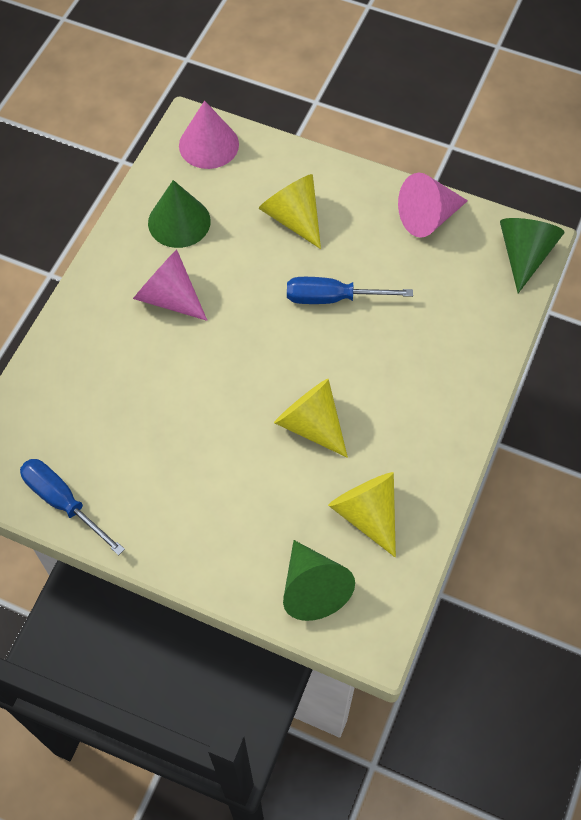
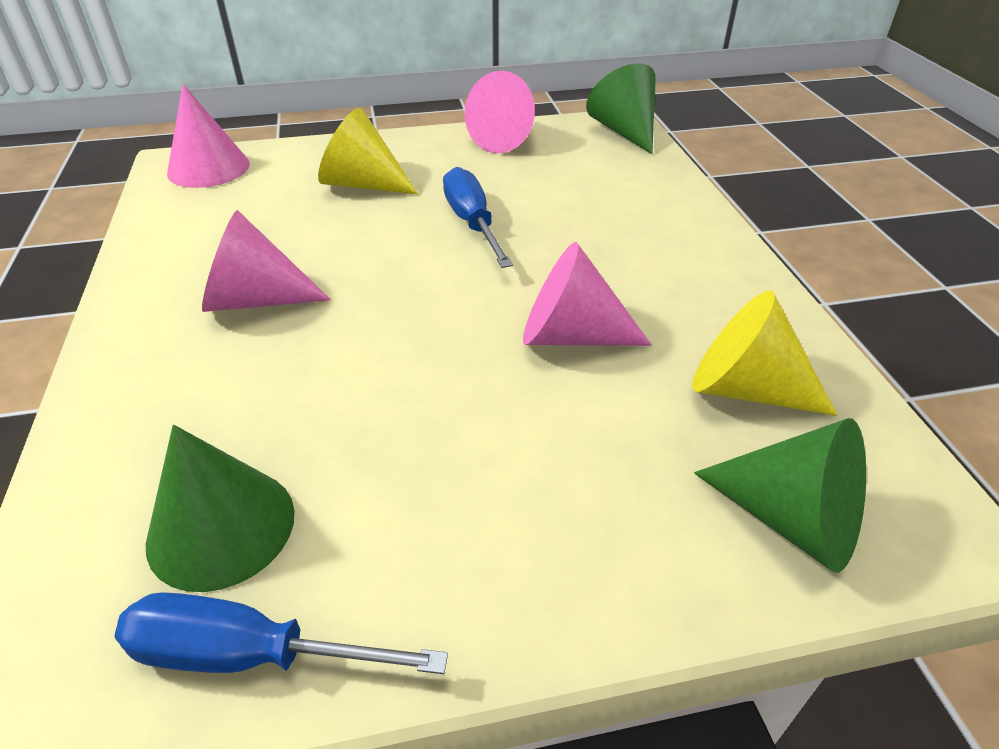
camera: 35 degrees left, 20 degrees down
green cone [148,180,211,248] -> green cone moved to [146,425,295,592]
yellow cone [274,379,348,458] -> pink cone [523,242,652,346]
blue screwdriver [287,277,413,304] -> blue screwdriver turned 105 degrees clockwise [443,167,513,268]

